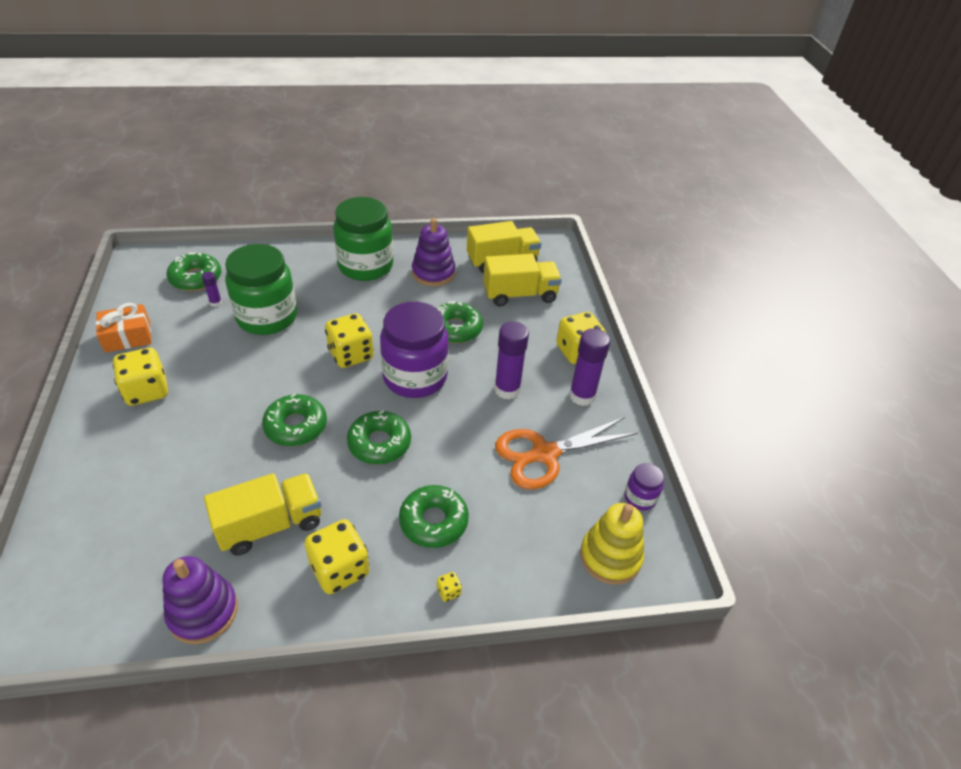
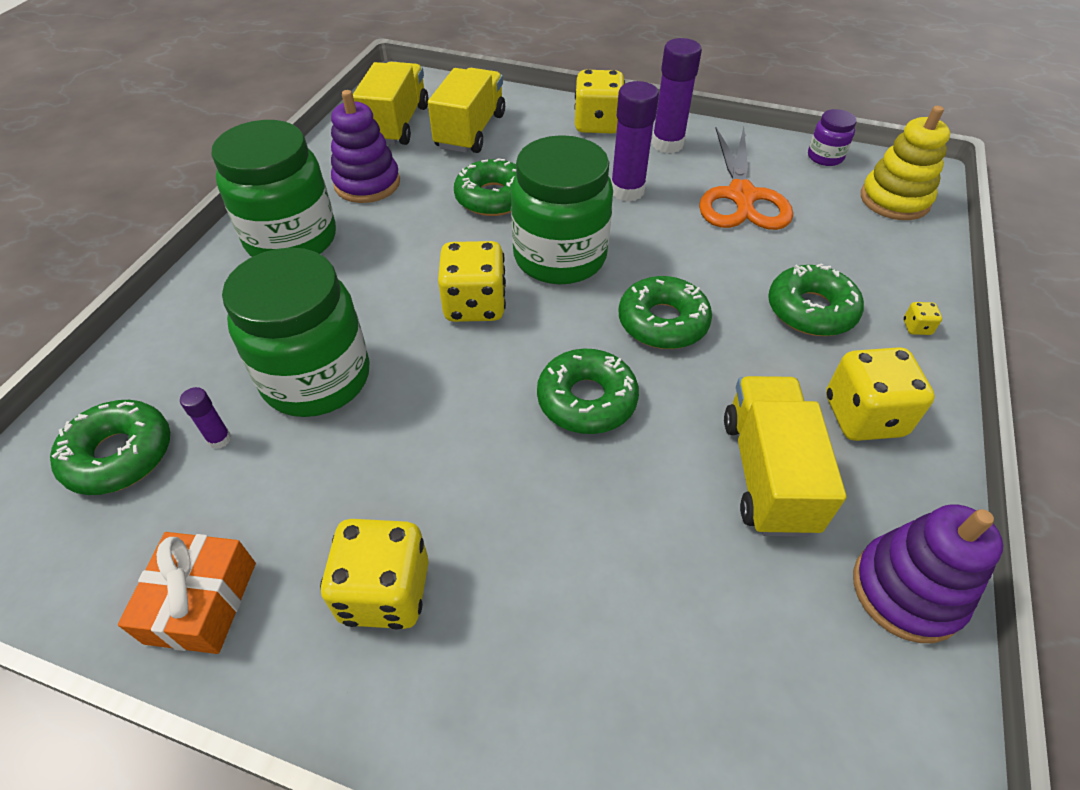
camera: 60 degrees left, 5 degrees up
purple jar [380,302,449,398] -> green jar [511,135,613,284]

